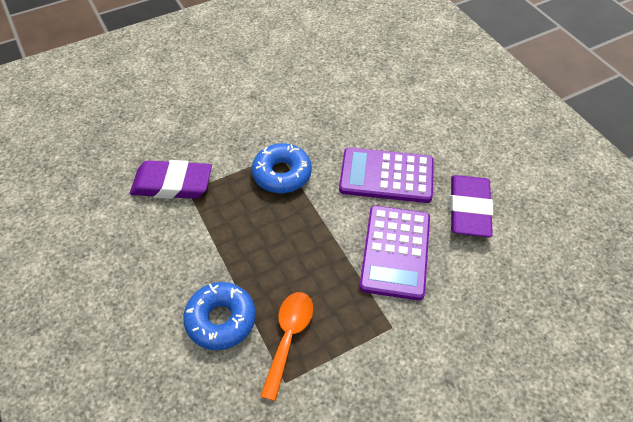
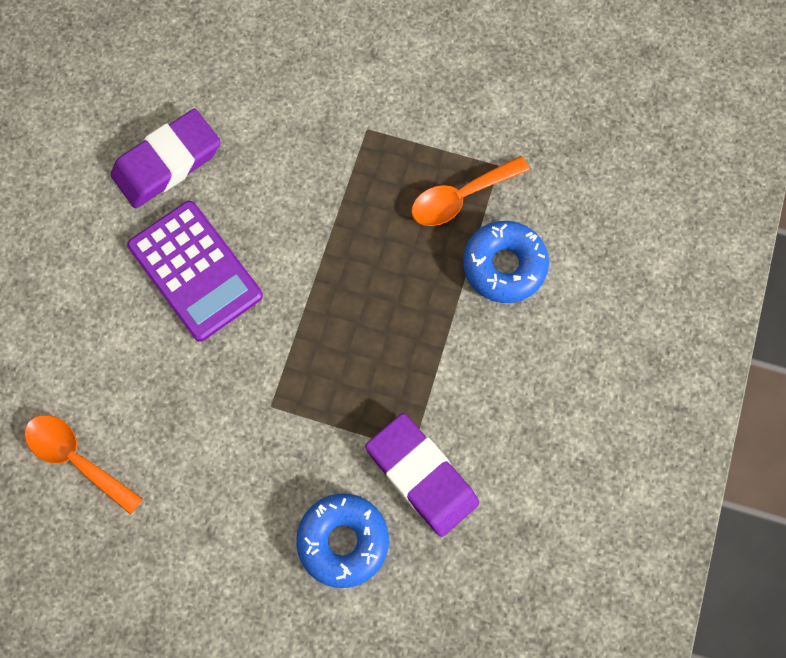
camera: 135 degrees left, 20 degrees up
blue donut [252,143,312,193] -> blue donut moved to [296,493,389,588]
purple calculator [359,206,430,300] -> none
none -> orange spoon [25,415,143,515]

